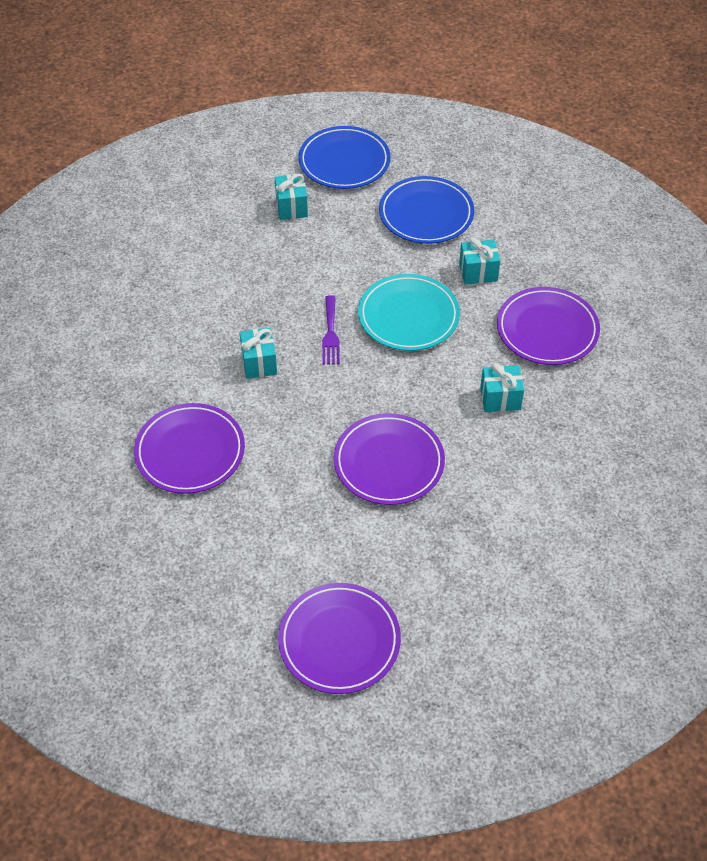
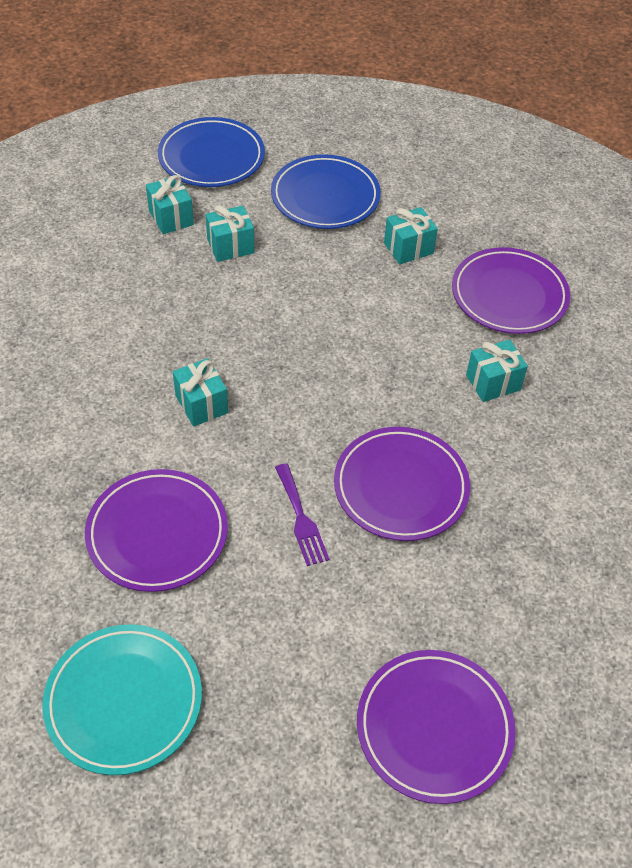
camera: 20 degrees left, 0 degrees up
purple fork [322,295,340,365] -> purple fork moved to [275,463,329,566]
turquoise plate [358,274,460,351] -> turquoise plate moved to [42,624,202,775]
none -> turquoise gift [206,205,254,262]

